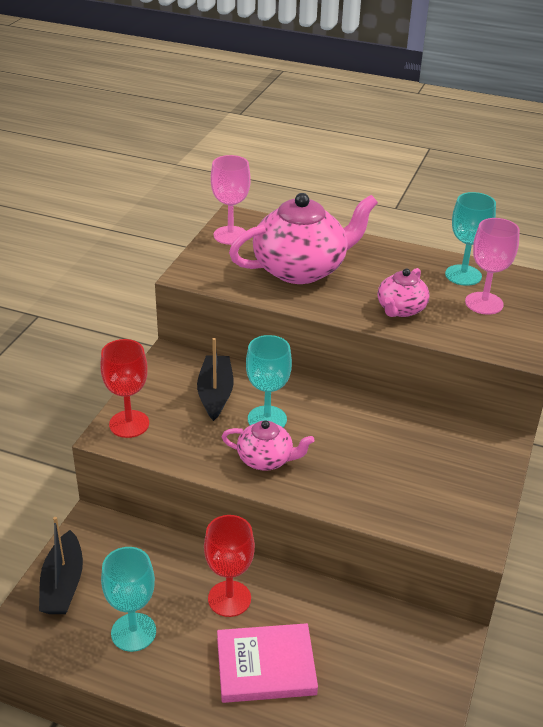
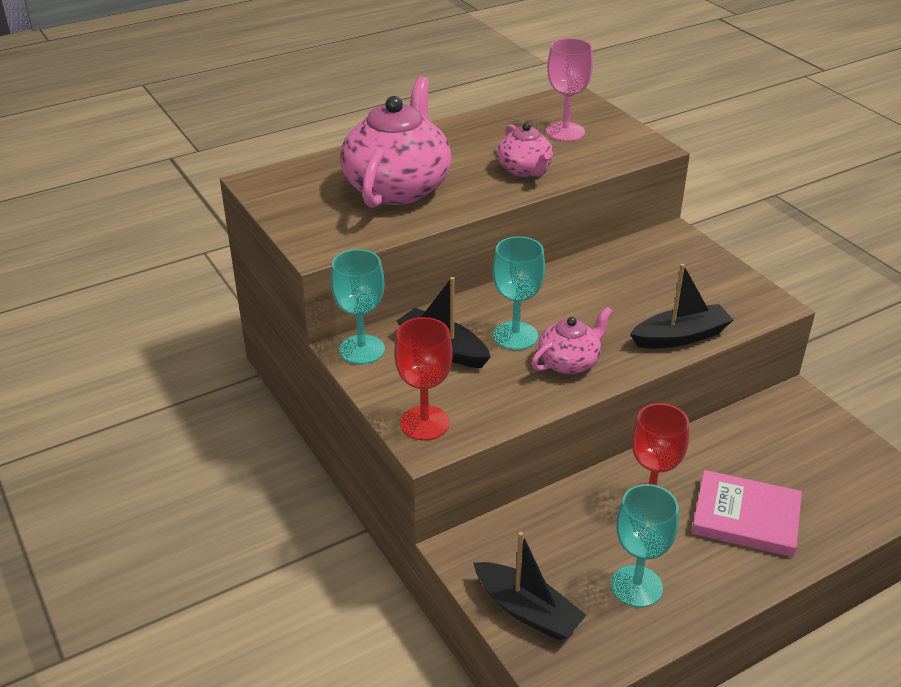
camera: 50 degrees left, 0 degrees up
pink goblet [211,155,251,245] -> none
pink book [217,623,318,703] -> pink book turned 75 degrees clockwise [691,470,802,557]
turquoise goblet [445,192,496,286] -> turquoise goblet moved to [331,249,385,365]
none -> black boat [630,264,733,349]

